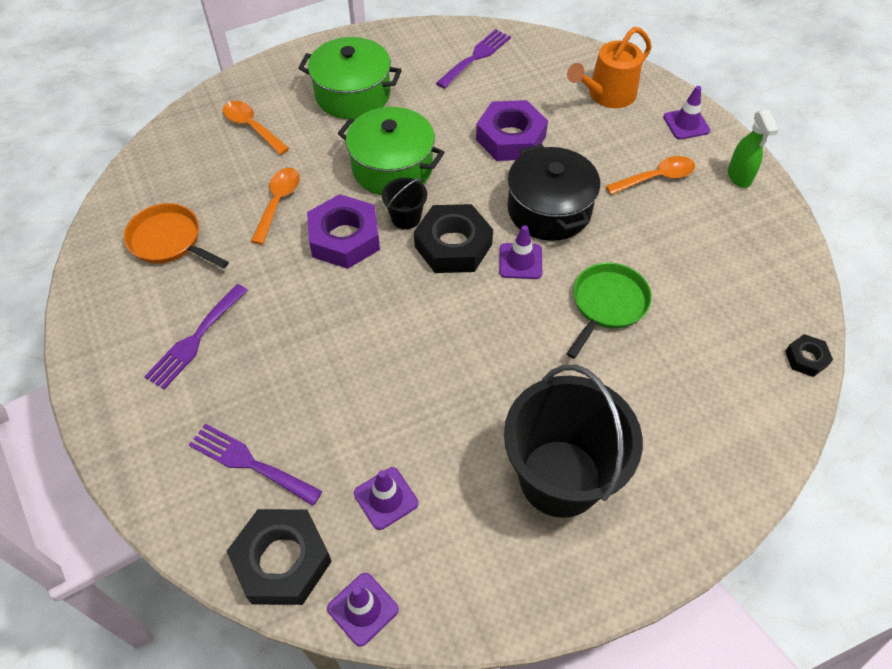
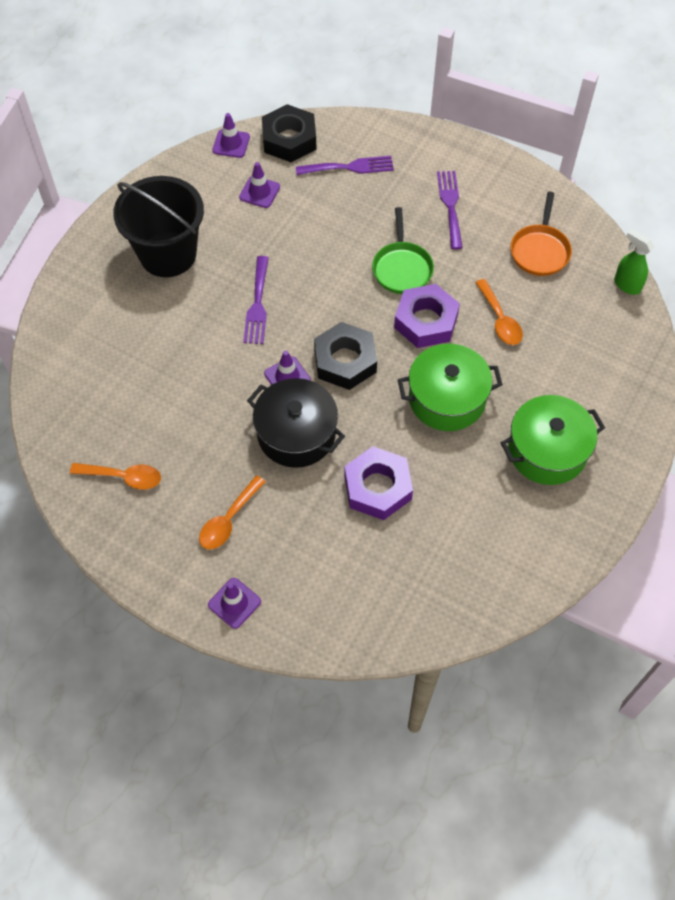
camera: 145 degrees right, 5 degrees up
orange pan [124,203,229,268] -> orange pan turned 105 degrees clockwise [510,192,572,276]
orange spoon [223,101,289,155] -> orange spoon moved to [70,463,161,490]
black bucket [382,178,427,229] -> none
purple fork [436,29,511,89] -> purple fork moved to [243,256,269,344]
orange watering can [567,27,652,108] -> none
green pan [567,263,652,359] -> green pan moved to [372,207,434,294]
green spray bottle [728,110,778,188] -> green spray bottle moved to [614,229,654,295]
black nut [785,334,833,377] -> none

